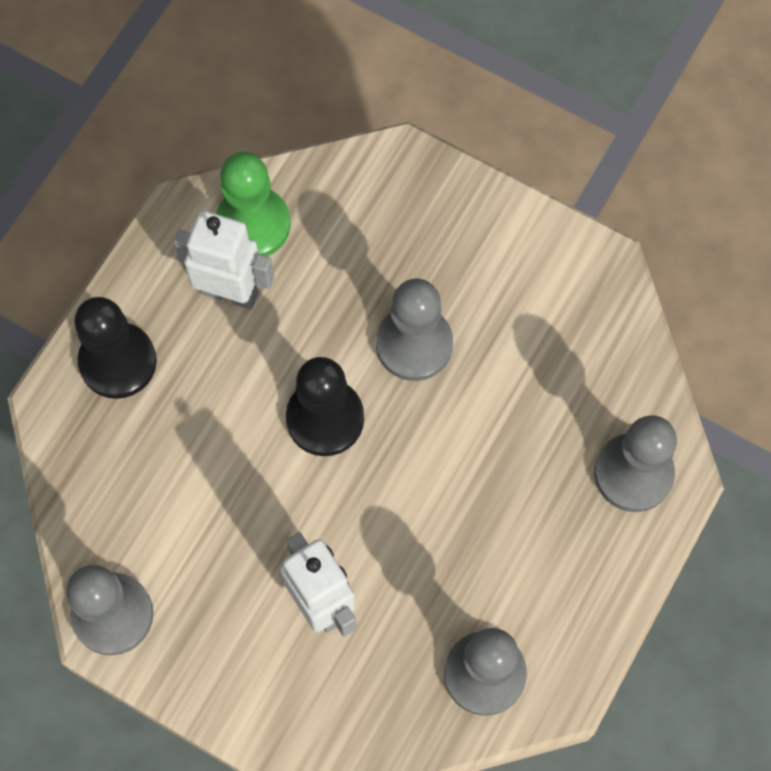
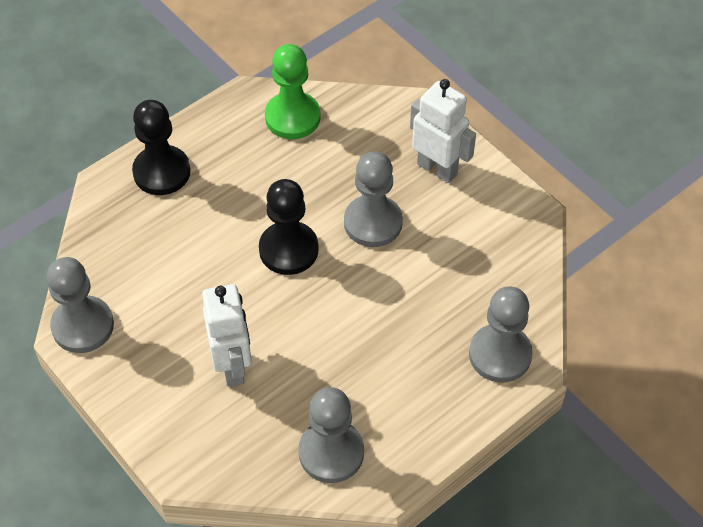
camera: 20 degrees right, 15 degrees down
white robot [174,210,274,310] -> white robot moved to [410,79,476,183]

